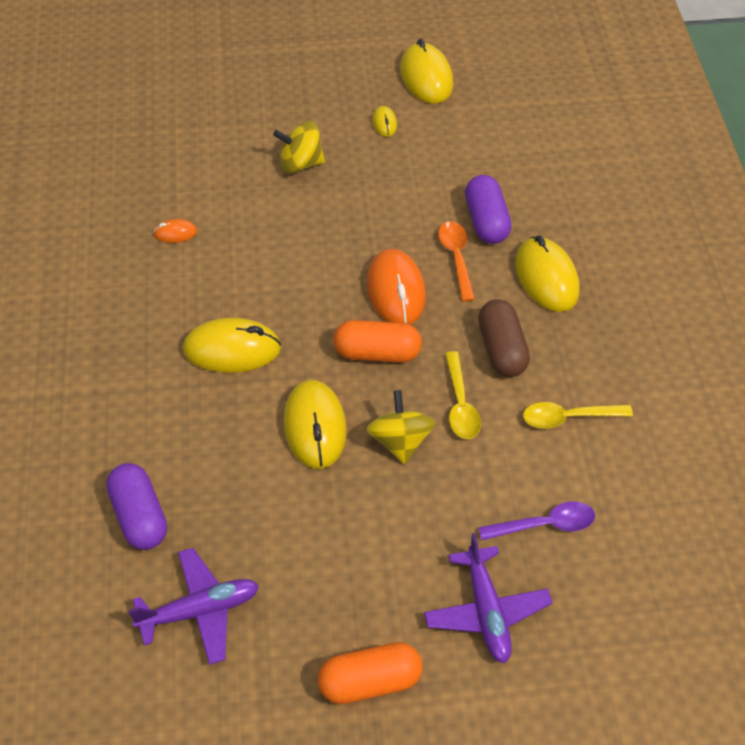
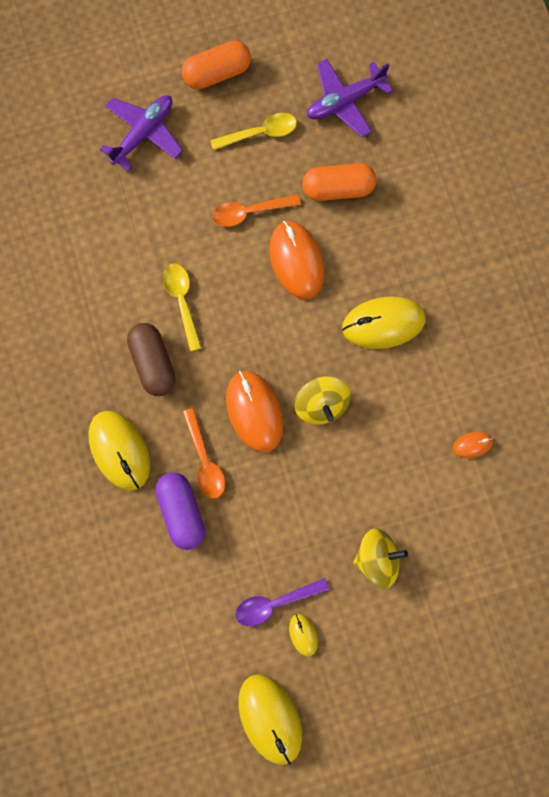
camera: 170 degrees right, 25 degrees up
purple capsule [106,463,167,550] -> none
yellow mouse [284,380,347,469] -> orange mouse [269,221,325,299]
orange capsule [333,320,422,363] -> orange capsule moved to [302,163,376,201]
yellow spinning top [366,390,435,464] -> yellow spinning top moved to [295,376,351,425]
purple plane [424,533,553,663] -> purple plane turned 60 degrees clockwise [100,95,183,171]
purple spoon [478,501,595,541] -> purple spoon moved to [235,578,329,626]
yellow spoon [523,402,633,429] -> yellow spoon moved to [210,113,297,150]
none -> orange spoon [212,194,301,227]

